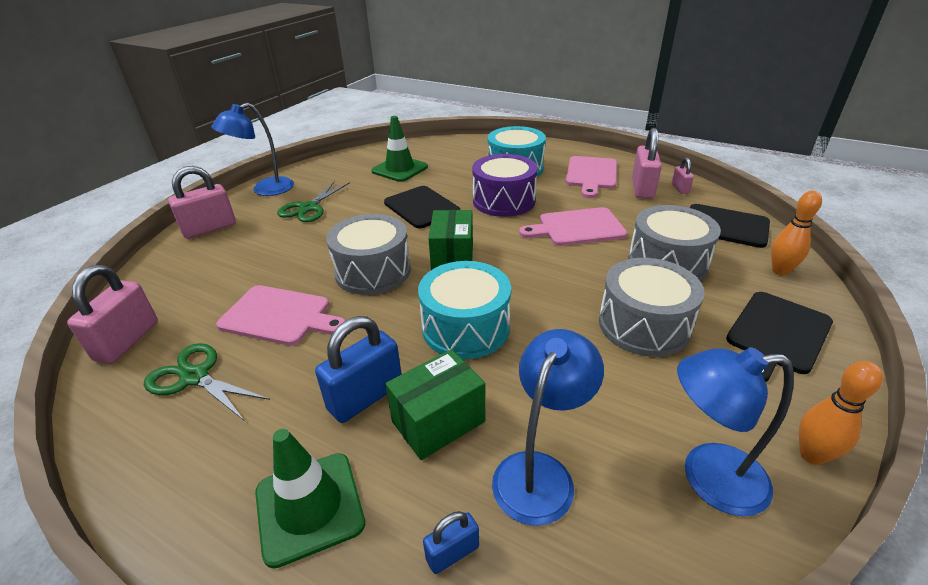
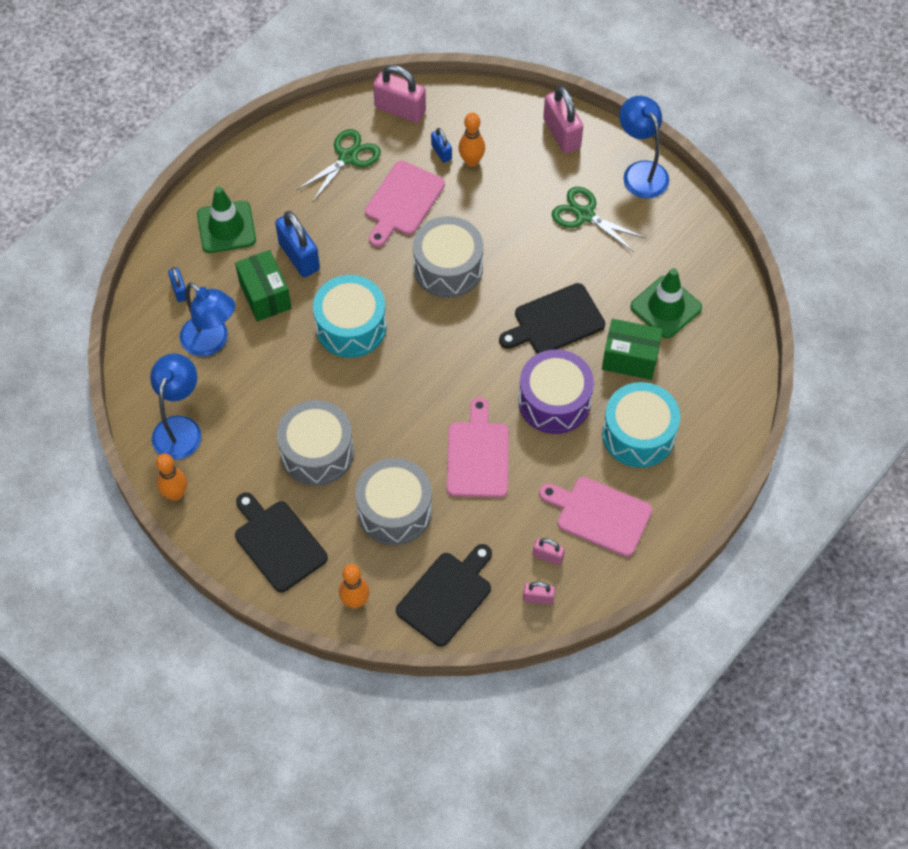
camera: 100 degrees right, 25 degrees up
green box [428,210,473,270] -> green box moved to [602,319,663,380]
pink padlock [632,128,662,199] -> pink padlock [532,538,565,565], size x0.53
none -> blue padlock [431,128,452,163]
none -> orange bowling pin [458,113,485,167]

